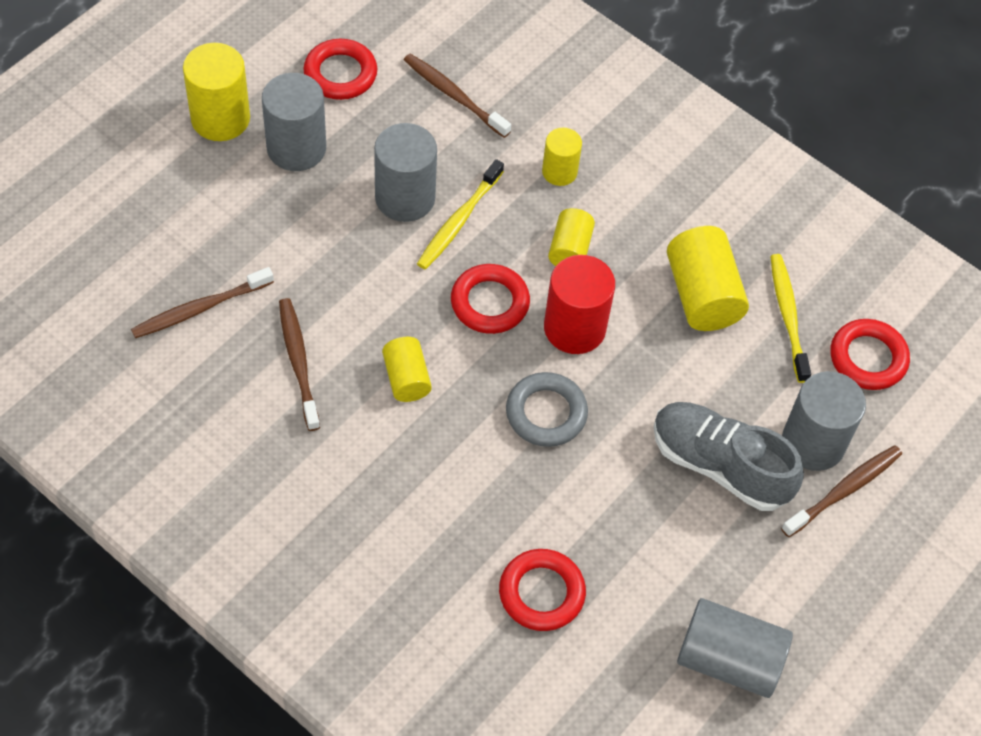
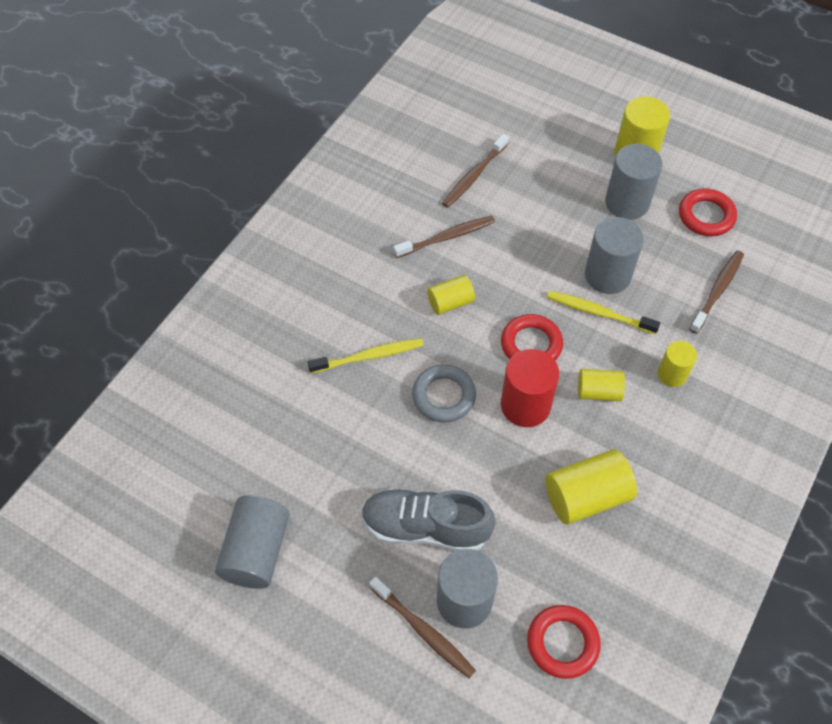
camera: 85 degrees right, 0 degrees up
brown toothbrush [131,267,274,338] -> brown toothbrush turned 105 degrees counterclockwise [442,134,509,208]
red ring [499,549,586,631] -> none
grey shoe [654,402,804,511] -> grey shoe turned 105 degrees counterclockwise [361,489,495,551]
yellow toothbrush [770,254,811,383] -> yellow toothbrush moved to [308,338,424,373]

